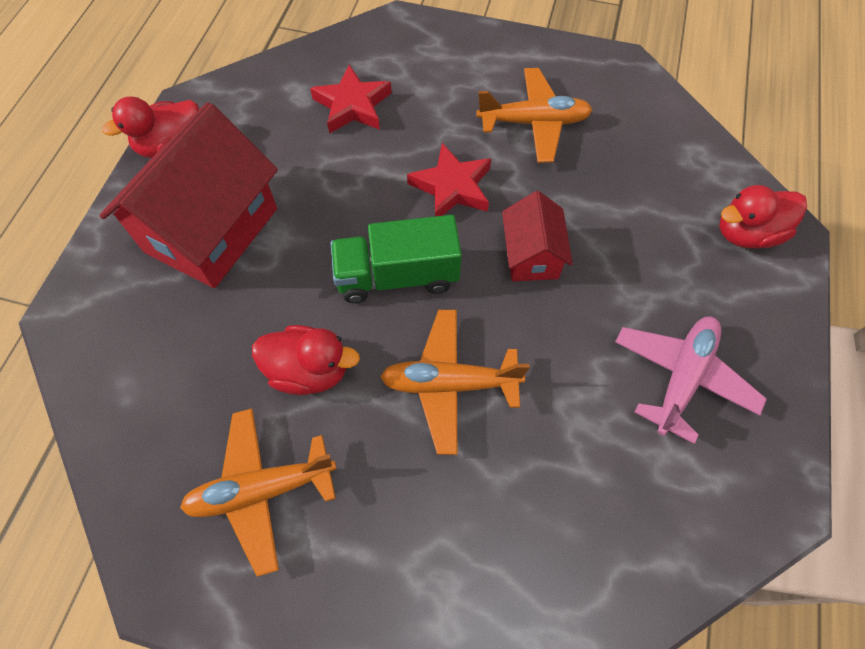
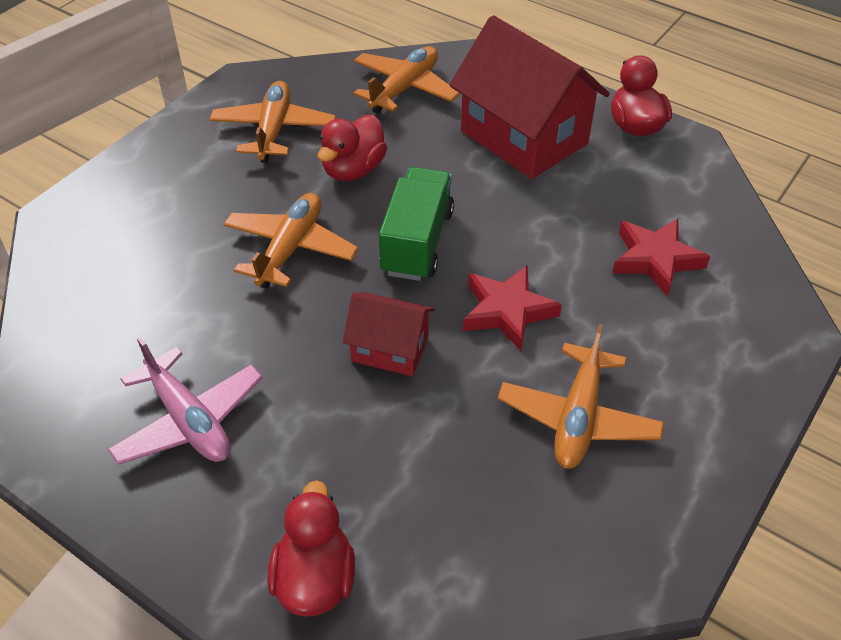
camera: 110 degrees right, 15 degrees down
none -> orange plane [353,46,460,114]

